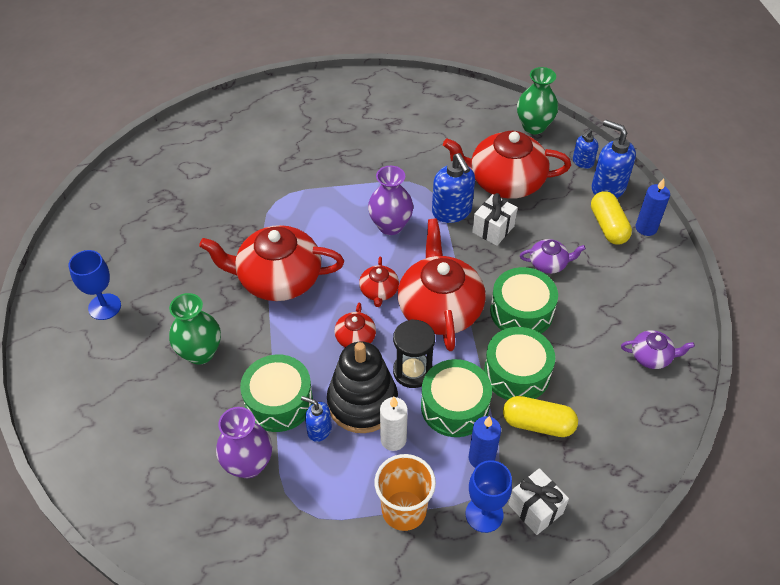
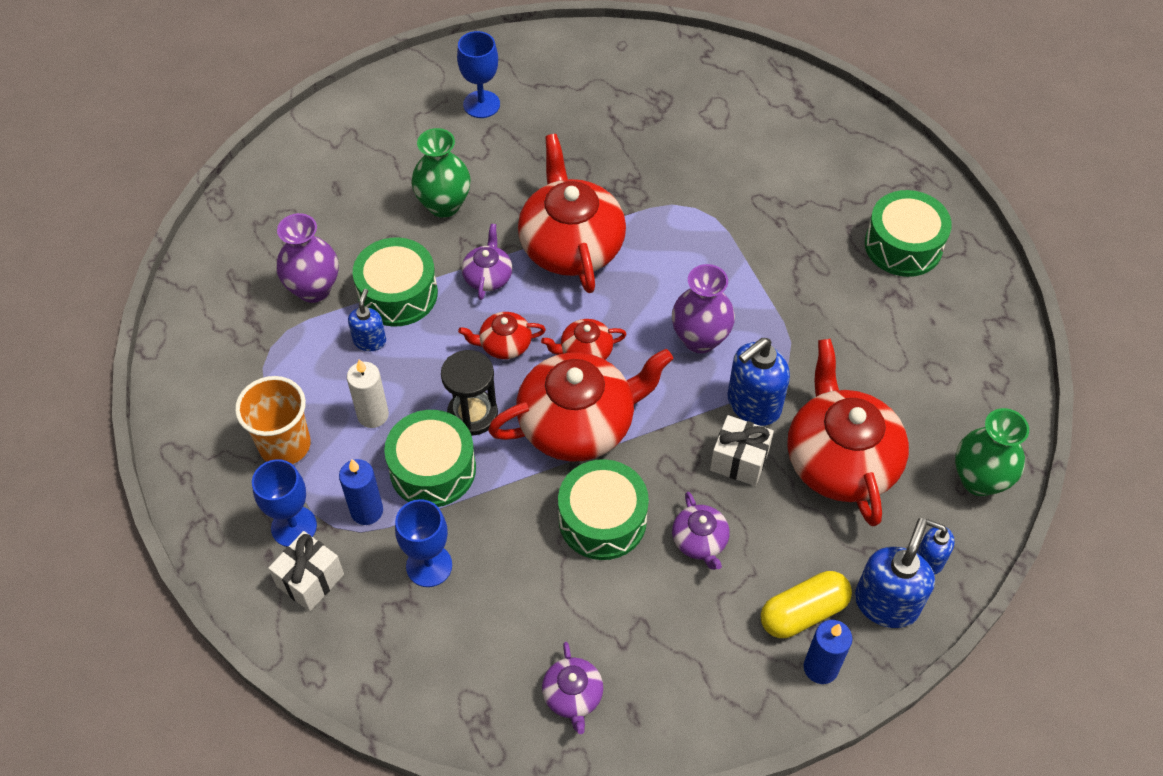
camera: 75 degrees right, 5 degrees up
black stacking toy [327,341,398,433] -> none
green drum [484,327,555,400] -> green drum moved to [865,190,952,277]
yellow capsule [503,396,578,437] -> blue goblet [395,499,452,587]
none -> purple teapot [462,224,512,300]

